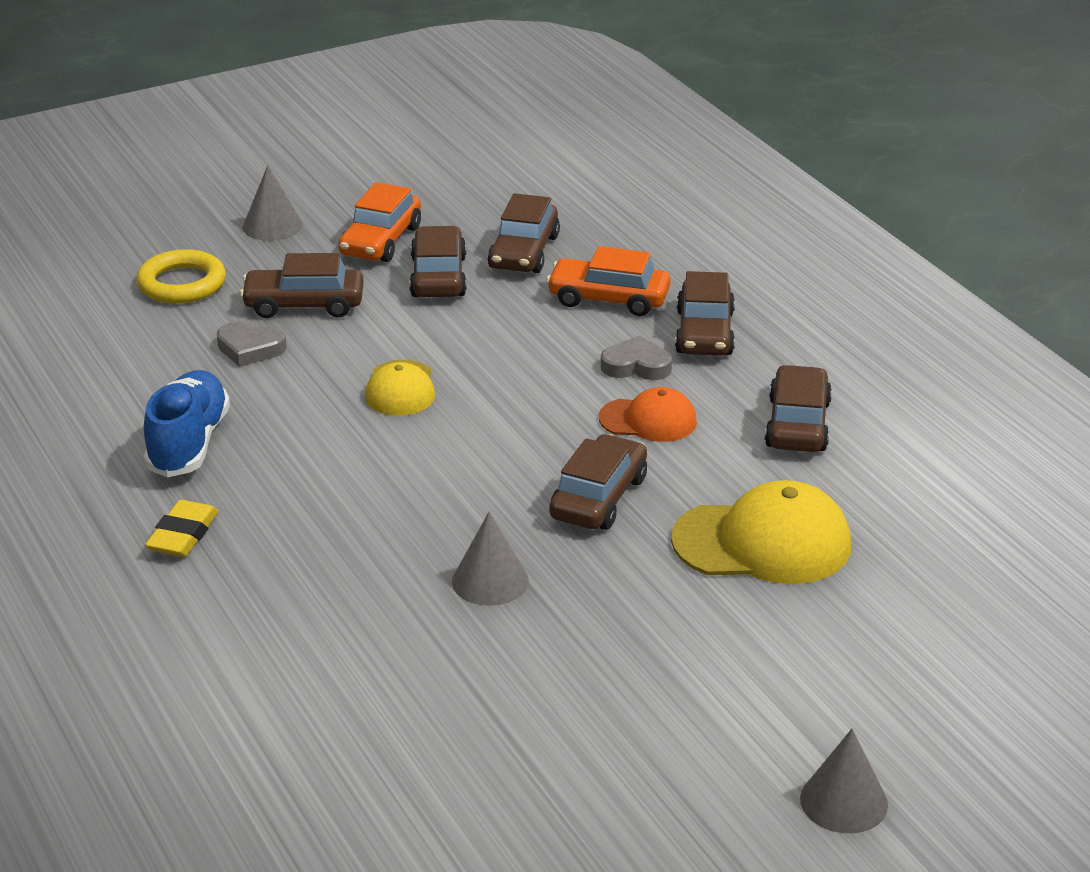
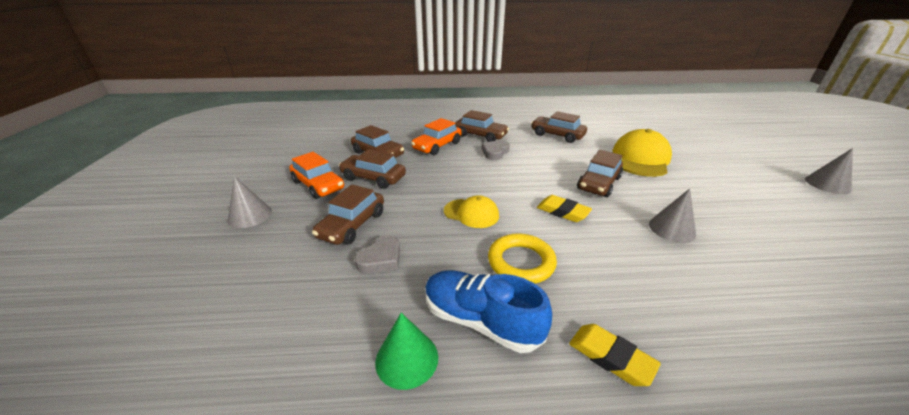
camera: 65 degrees left, 0 degrees up
yellow ring [136,249,226,304] -> yellow ring moved to [488,233,557,283]
brown car [549,434,647,530] -> brown car turned 105 degrees counterclockwise [577,150,623,197]
orange cap [599,387,697,442] -> none
none -> green cone [375,313,438,390]
none -> yellow eraser [537,195,592,222]

